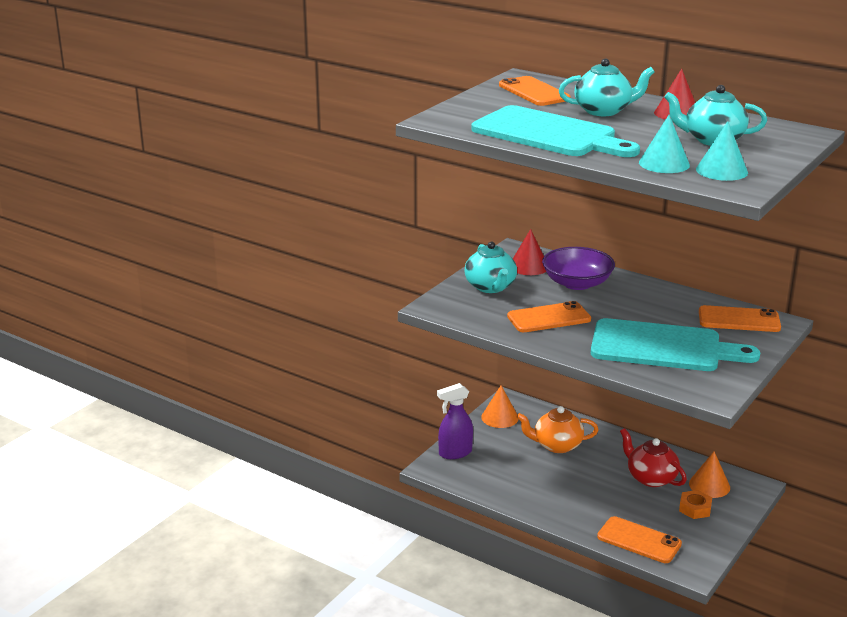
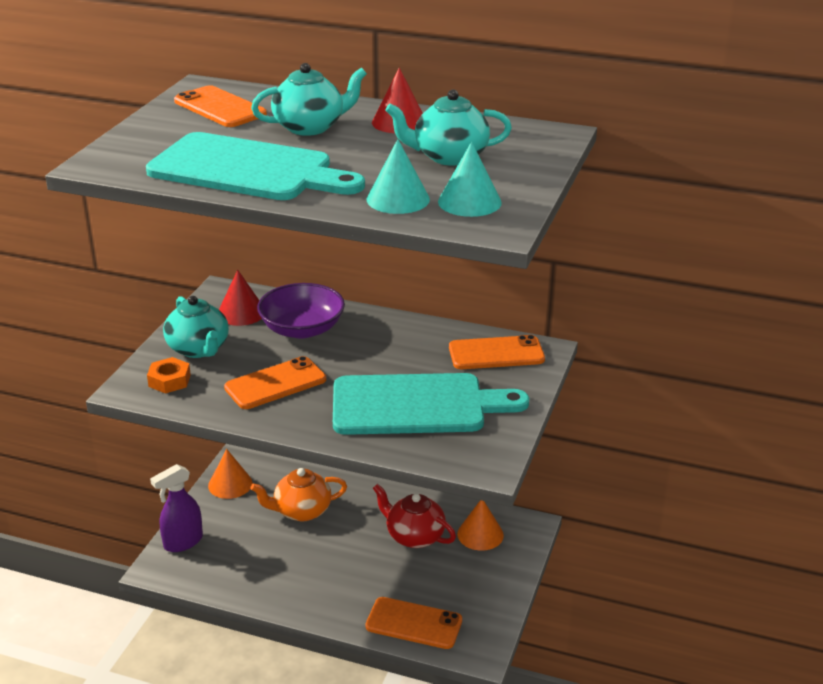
camera: 15 degrees left, 5 degrees up
orange nut [679,490,712,519] -> orange nut moved to [147,357,191,394]

